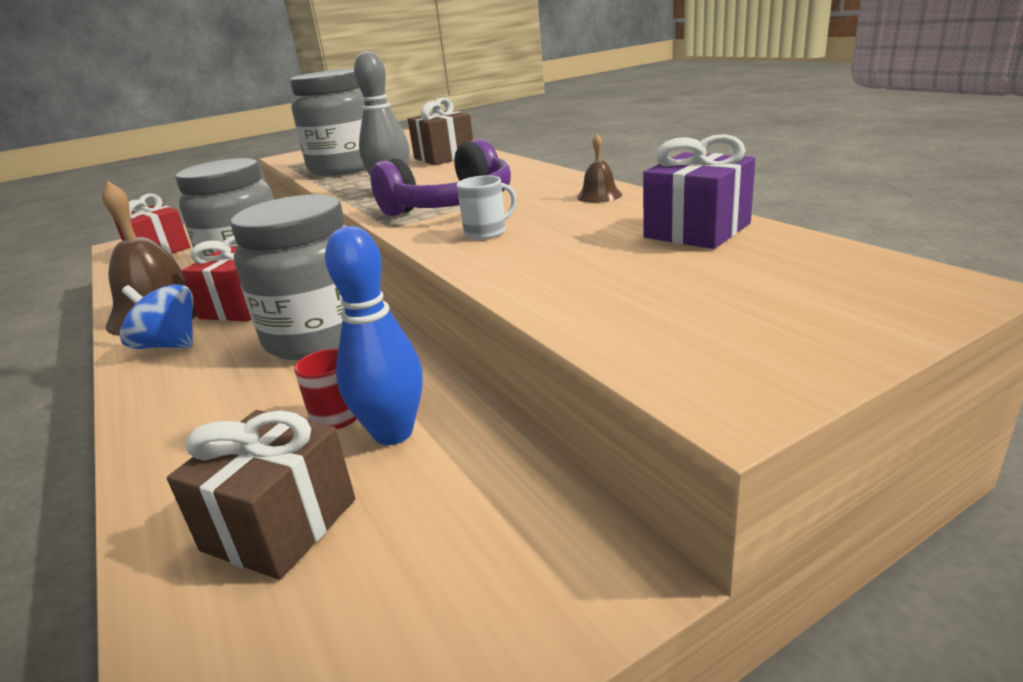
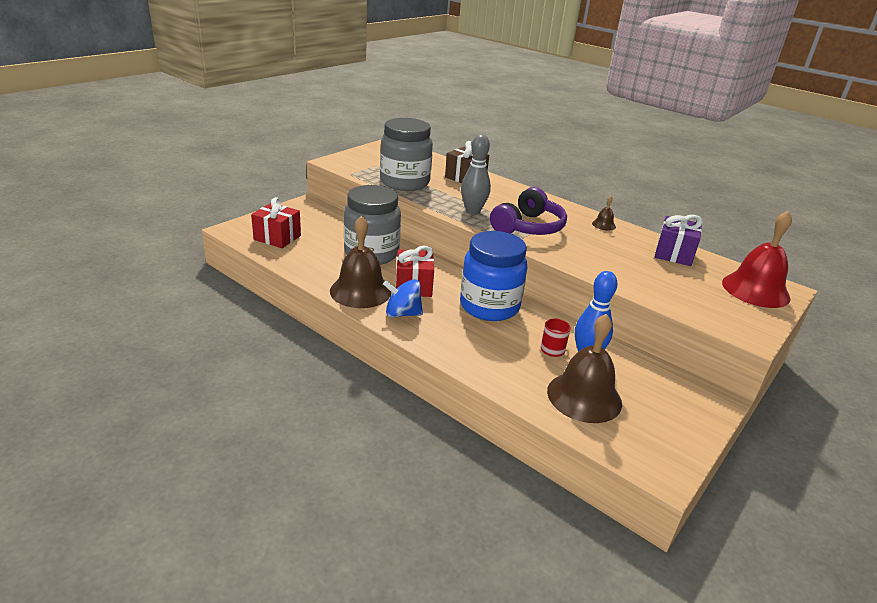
camera: 25 degrees left, 5 degrees up
brown gift [167,410,355,580] -> brown bell [547,314,622,423]
grey jar [230,195,346,360] -> blue jar [460,231,527,321]
white mug [457,175,517,239] -> none
none -> red bell [722,211,792,308]

